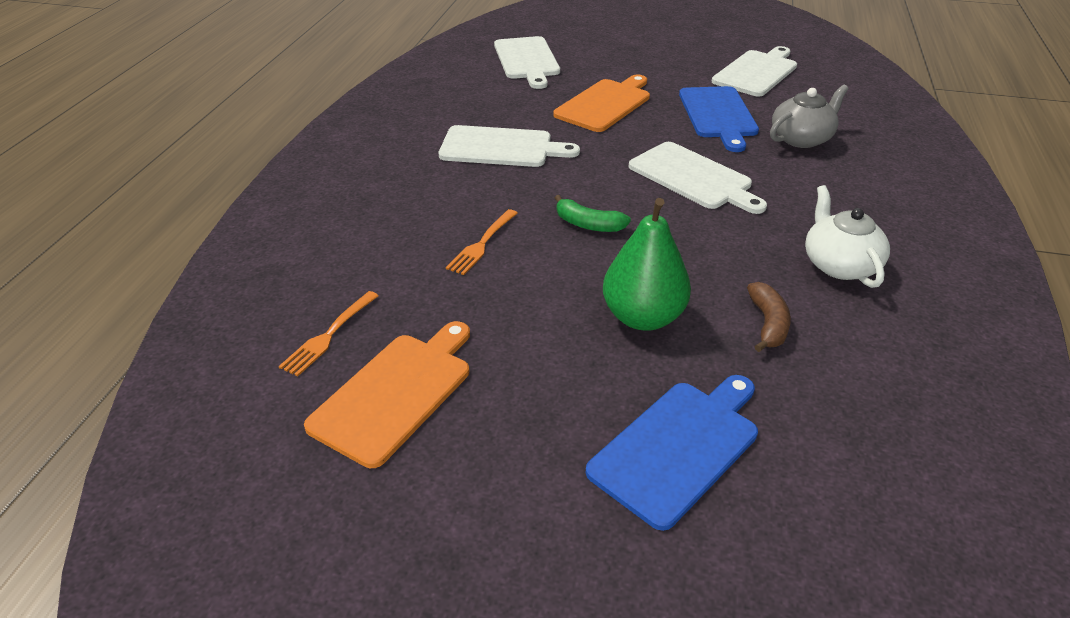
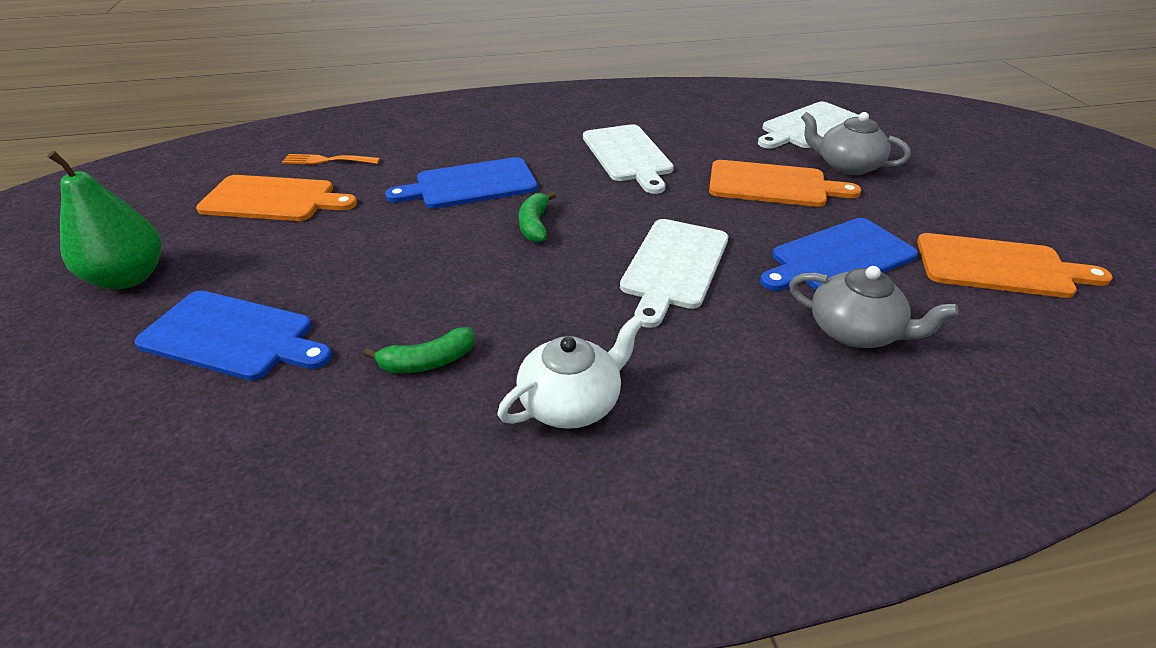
camera: 65 degrees right, 0 degrees up
orange fork [446,209,518,275] -> blue cutting board [385,157,538,209]
green pear [603,198,691,331] -> green pear moved to [47,151,161,289]
white cutting board [712,46,797,96] -> orange cutting board [917,233,1113,298]
brown banana [747,282,791,352] -> green banana [364,327,475,373]
none -> grey teapot [801,112,911,175]

